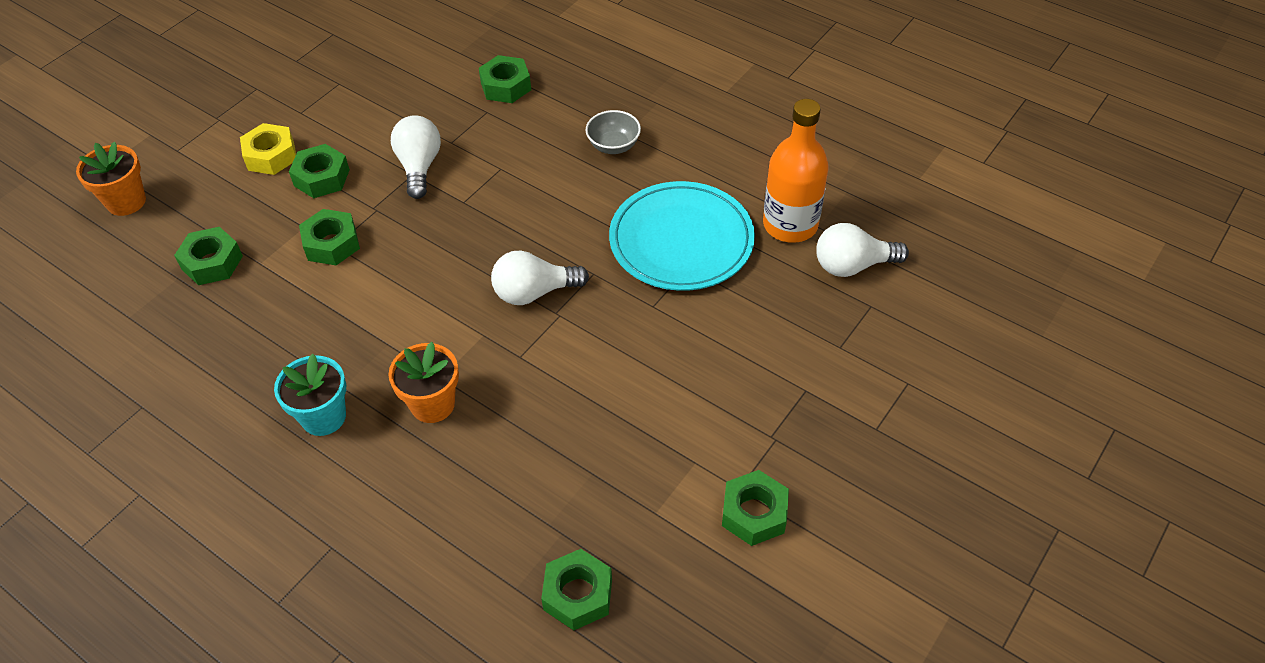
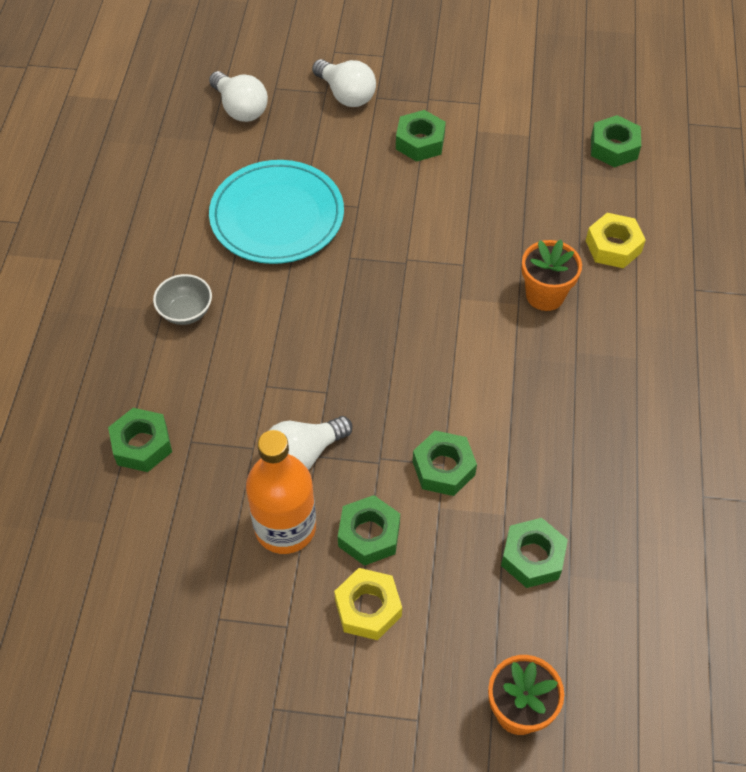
camera: 120 degrees left, 5 degrees up
turquoise flower pot [274,354,346,436] -> none
white light bulb [491,251,589,305] -> white light bulb moved to [312,59,376,107]
green nut [722,470,789,546] -> green nut moved to [396,110,446,162]
orange bottle [763,99,829,243] -> orange bottle moved to [246,430,316,554]
none -> yellow nut [586,213,646,268]

